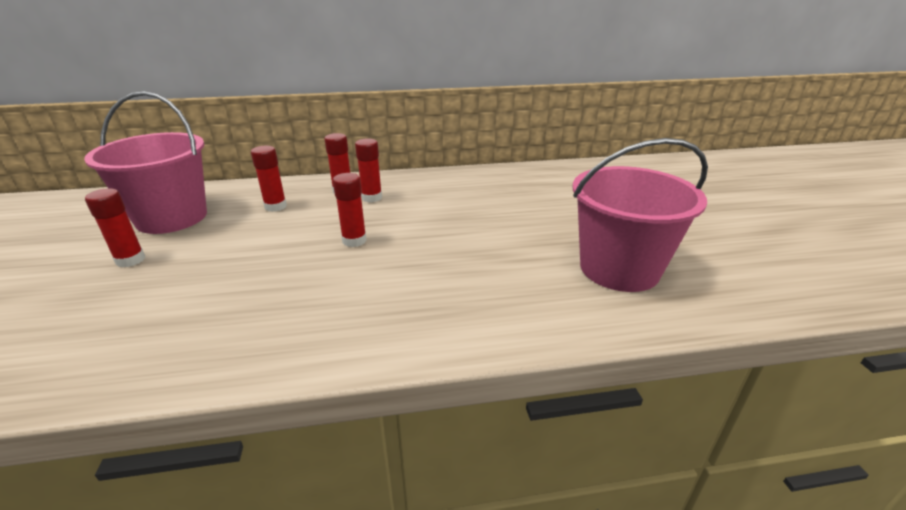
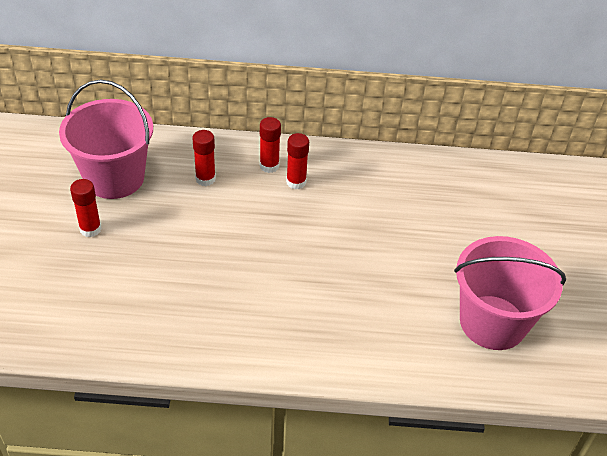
camera: 10 degrees right, 15 degrees up
red glue stick [333,173,367,247] -> none

